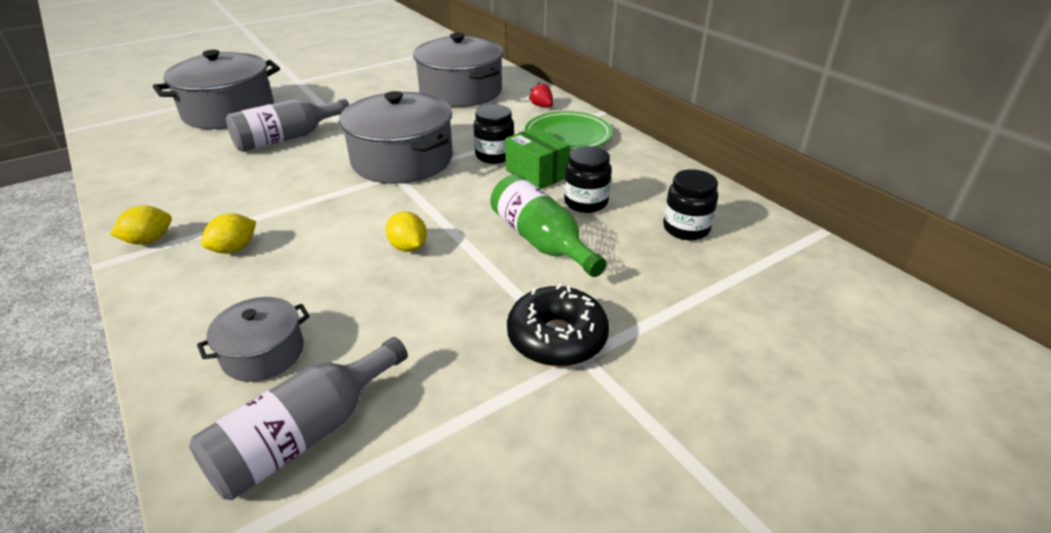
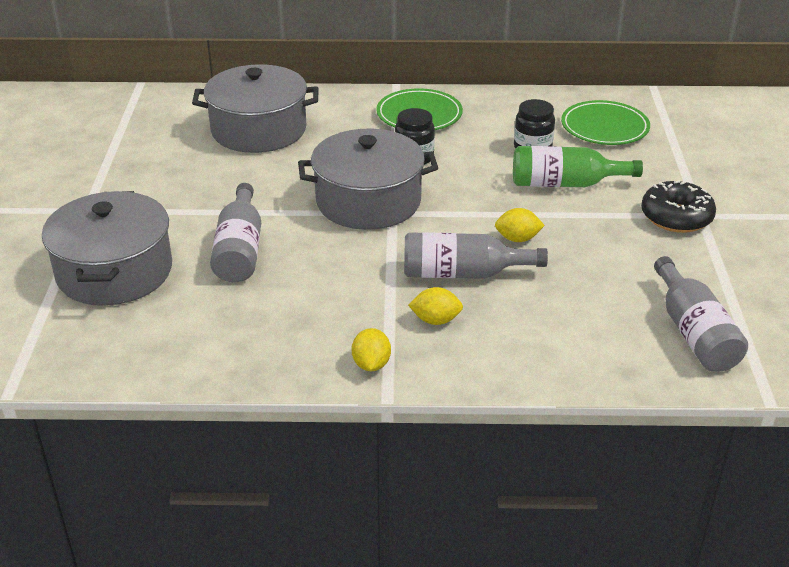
camera: 55 degrees left, 0 degrees up
grey pot [197,297,310,382] -> none
yellow lemon [201,213,256,254] -> yellow lemon turned 75 degrees counterclockwise [408,287,463,325]
green box [505,127,570,189] -> none
red strawberry [529,82,553,107] -> none
black jar [663,169,718,240] -> green plate [561,100,650,145]
none -> grey bottle [404,232,548,279]

